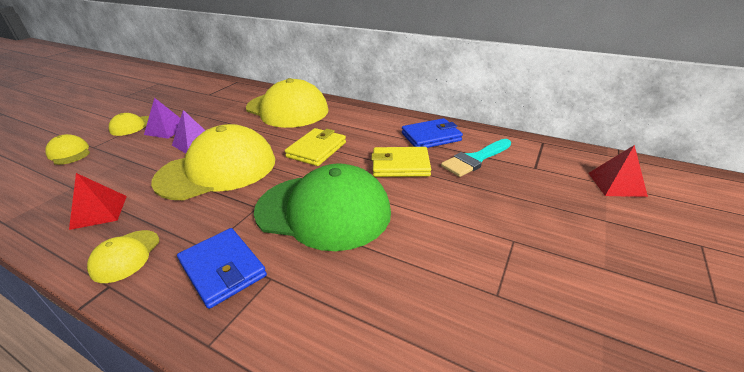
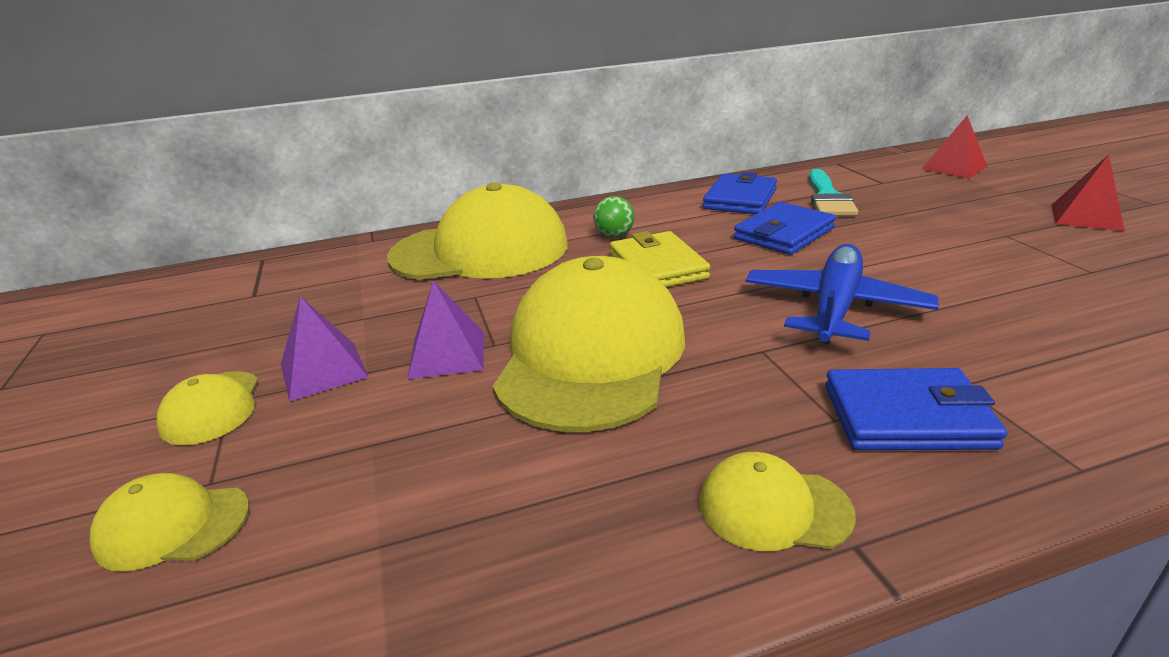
camera: 45 degrees left, 5 degrees down
red pyramid [69,173,127,230] -> red pyramid moved to [1051,155,1125,231]
yellow cap [87,230,159,283] -> yellow cap turned 135 degrees clockwise [699,452,856,551]
green cap [254,163,391,251] -> blue plane [746,244,939,344]
yellow wallet [371,147,431,177] -> blue wallet [734,202,836,255]
none -> green ball [593,196,634,238]

